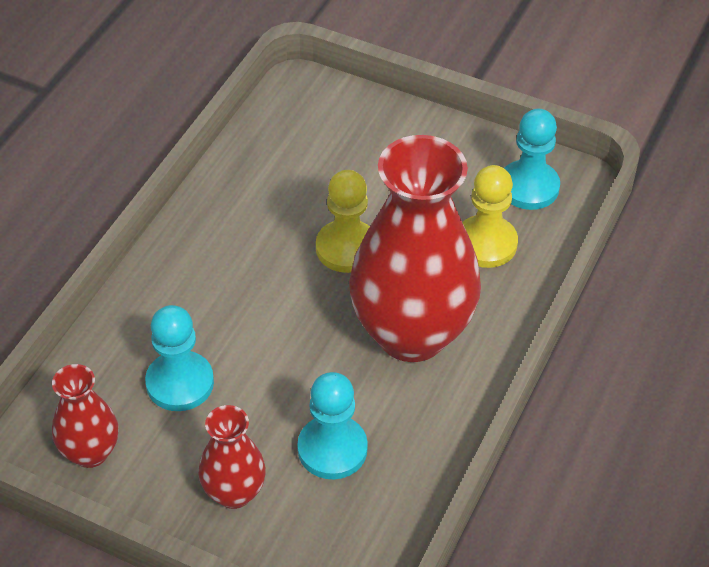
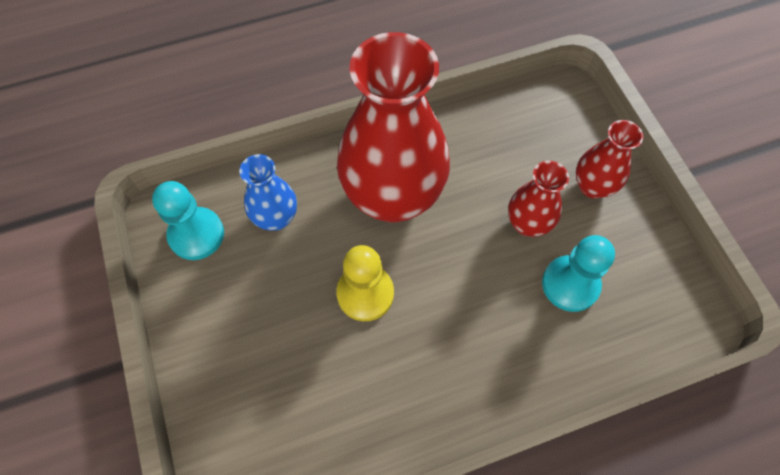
camera: 135 degrees left, 15 degrees up
red vase [52,364,118,468] -> red vase moved to [508,161,569,237]
turquoise pawn [297,372,368,479] -> none
yellow pawn [462,165,518,268] -> blue vase [239,154,297,231]

